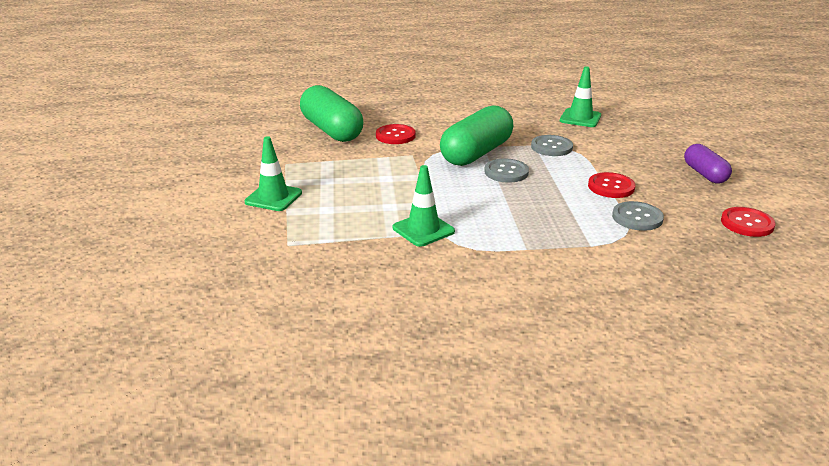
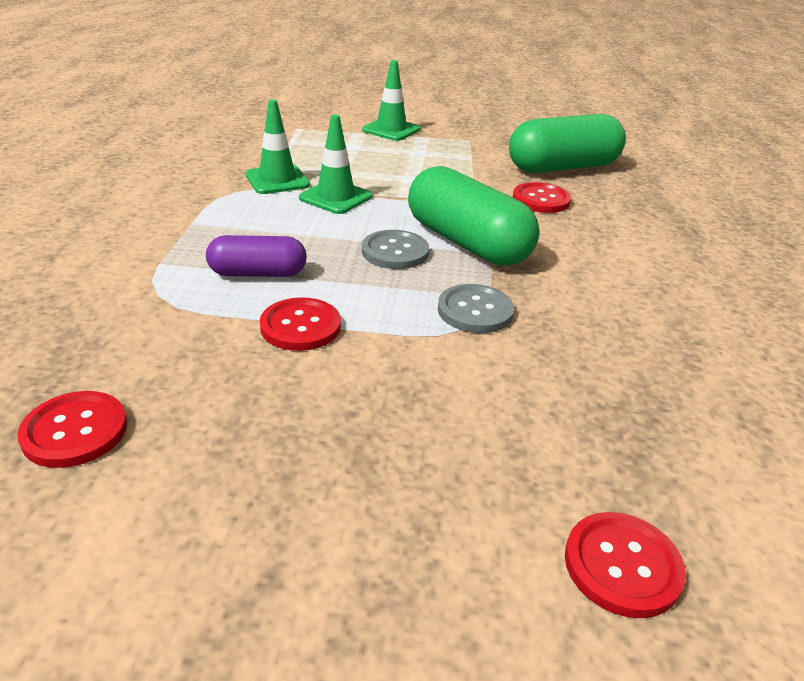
camera: 100 degrees right, 5 degrees up
green traffic cone [560,66,601,127] -> green traffic cone moved to [299,115,372,214]
grey button [612,201,664,231] -> none
purple capsule [684,144,732,183] -> purple capsule moved to [206,235,307,277]
none -> red button [565,512,686,618]

